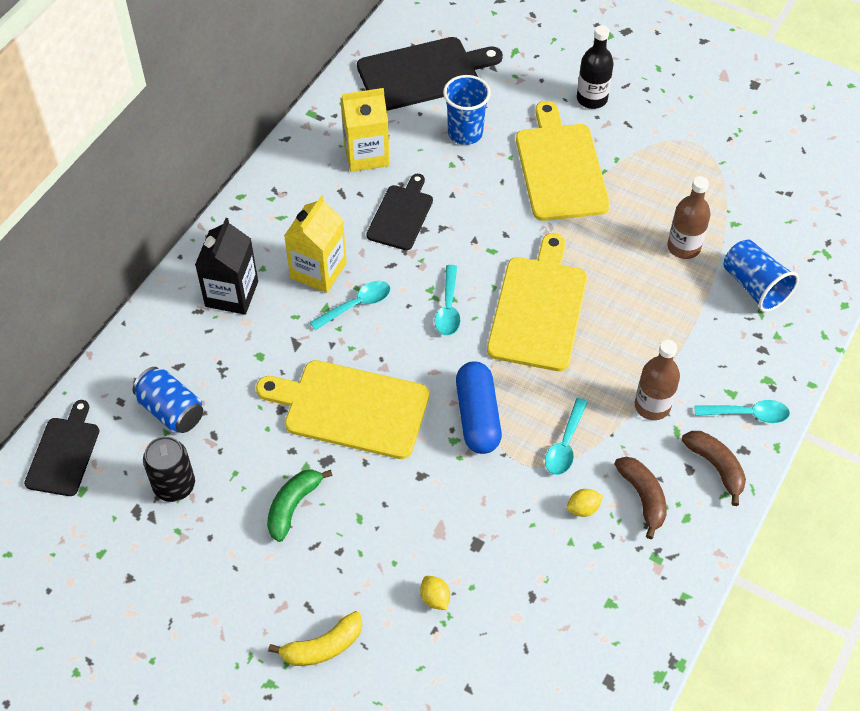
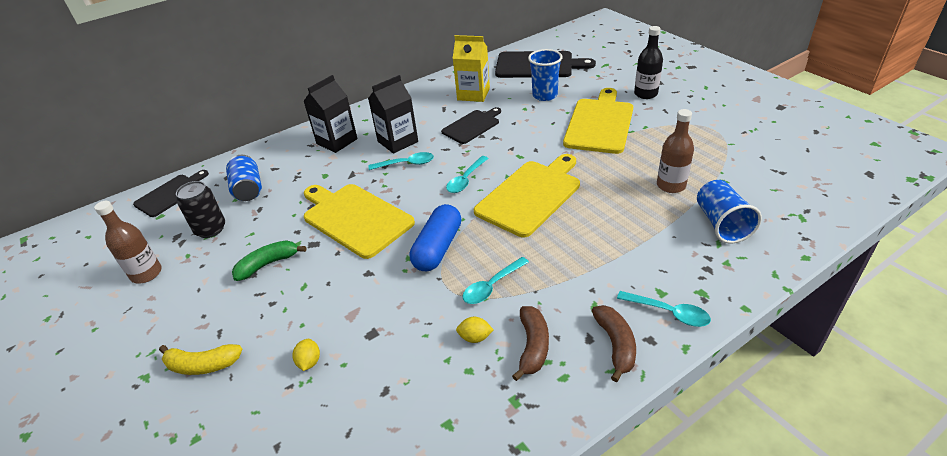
camera: 30 degrees right, 15 degrees down
yellow carton [284,195,347,293] -> black carton [368,75,418,154]
brown bottle [635,340,680,420] -> brown bottle moved to [94,201,162,283]

